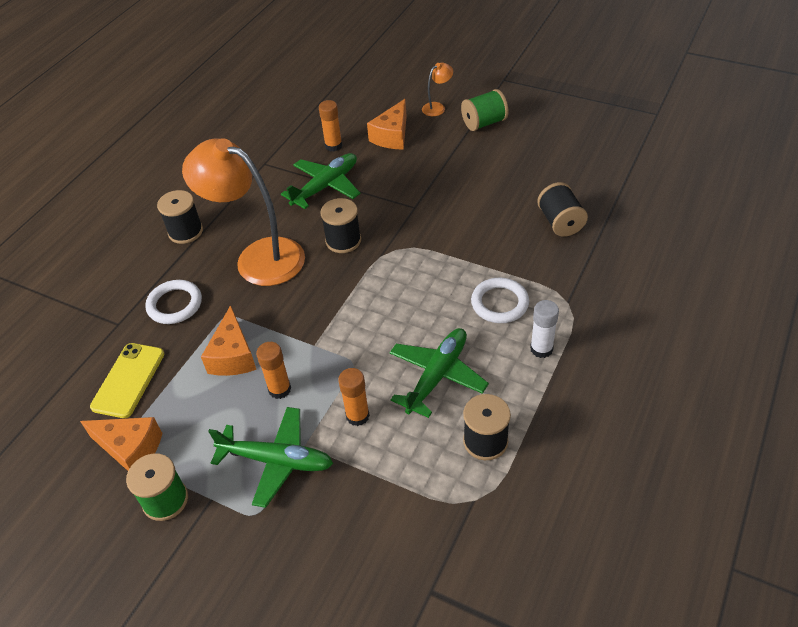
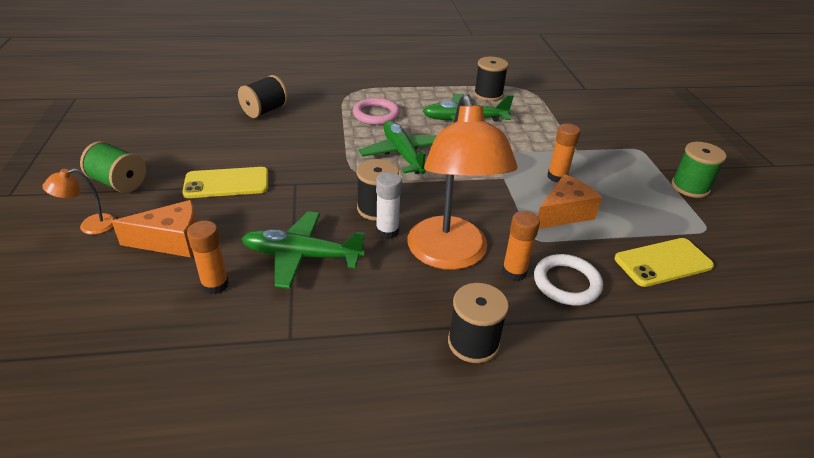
camera: 130 degrees left, 10 degrees down
orange cheese [80,417,162,471] -> none
green plane [208,407,333,508] -> green plane moved to [359,120,436,174]
orange glue stick [338,368,370,426] -> orange glue stick moved to [502,211,540,281]
orange lamp [422,63,453,116] -> orange lamp turned 45 degrees counterclockwise [42,168,116,235]
white ring [471,278,529,323] -> pink ring [353,98,400,125]
white glue stick [530,300,559,358] -> white glue stick moved to [376,172,402,239]
none -> yellow phone [182,167,268,198]

